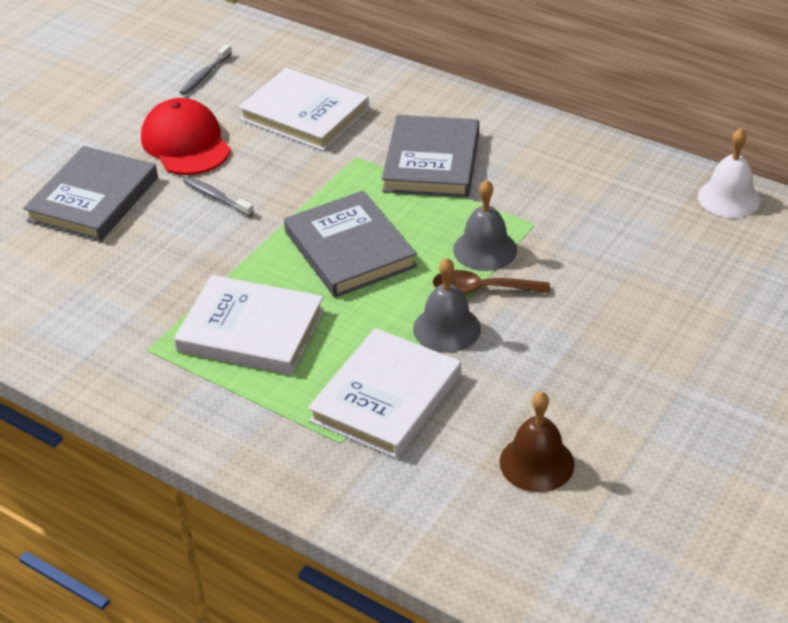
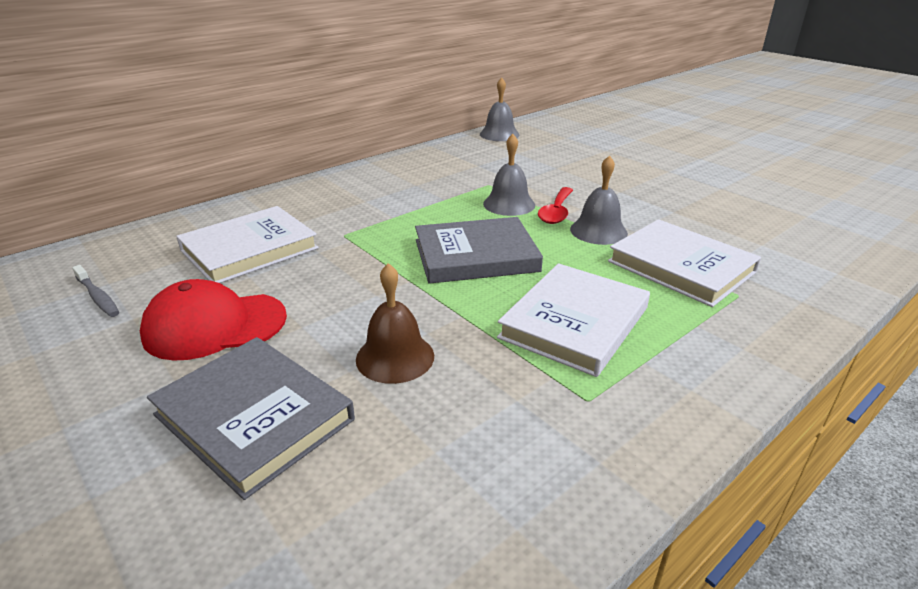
camera: 75 degrees left, 10 degrees down
grey toothbrush [183,176,254,217] -> none
grey book [382,115,479,198] -> none
brown spoon [433,270,550,295] -> red spoon [538,187,573,224]
brown bell [499,392,575,492] -> brown bell moved to [356,263,434,384]
white bell [698,128,761,218] -> grey bell [480,78,520,141]

